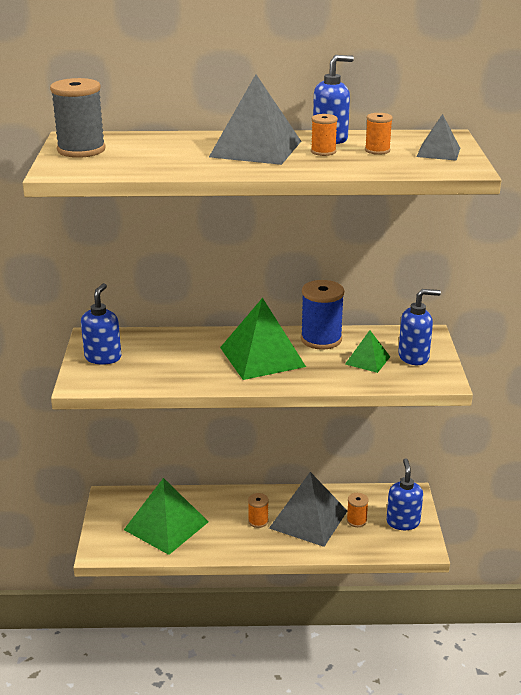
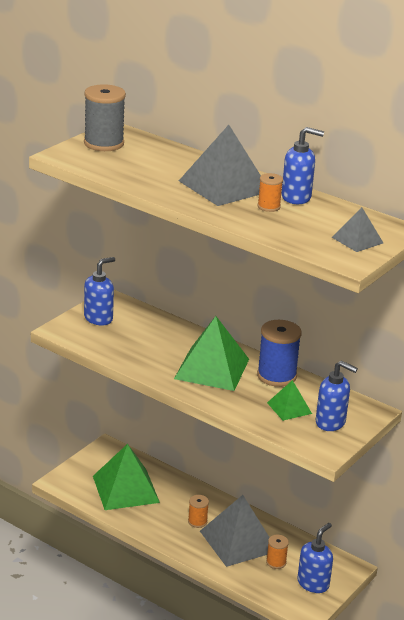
camera: 35 degrees right, 0 degrees up
orange spool [365,113,393,155] -> none

